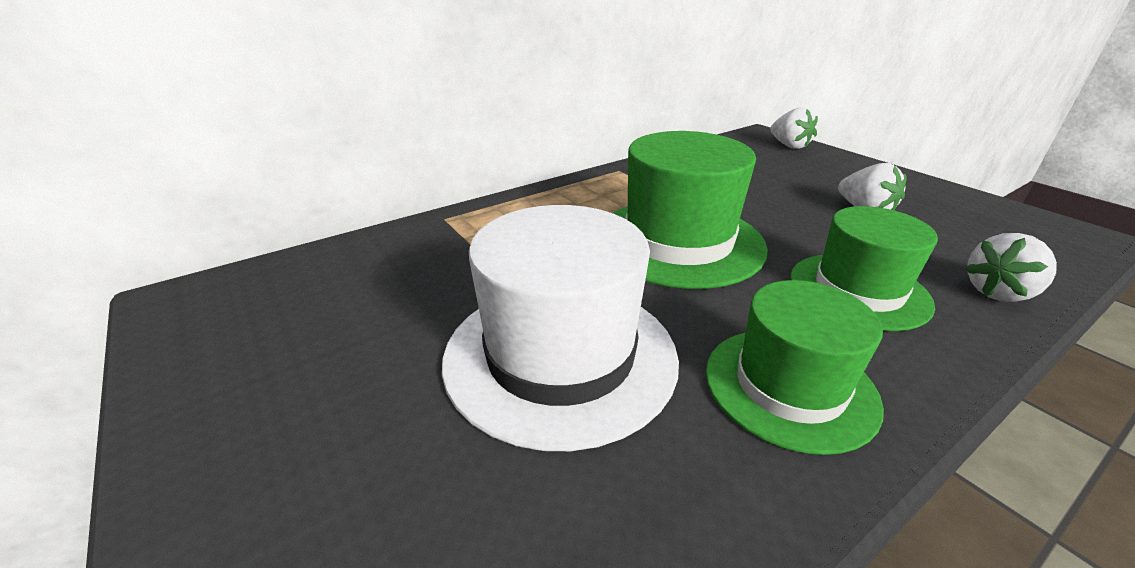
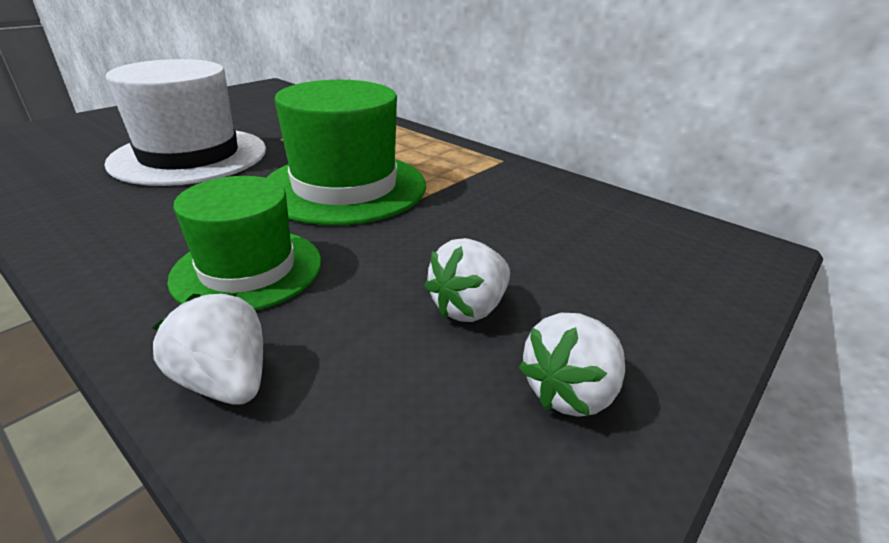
camera: 75 degrees right, 0 degrees up
green hat [706,280,884,455] -> none
white strawberry [771,108,818,149] -> white strawberry moved to [518,313,625,416]

